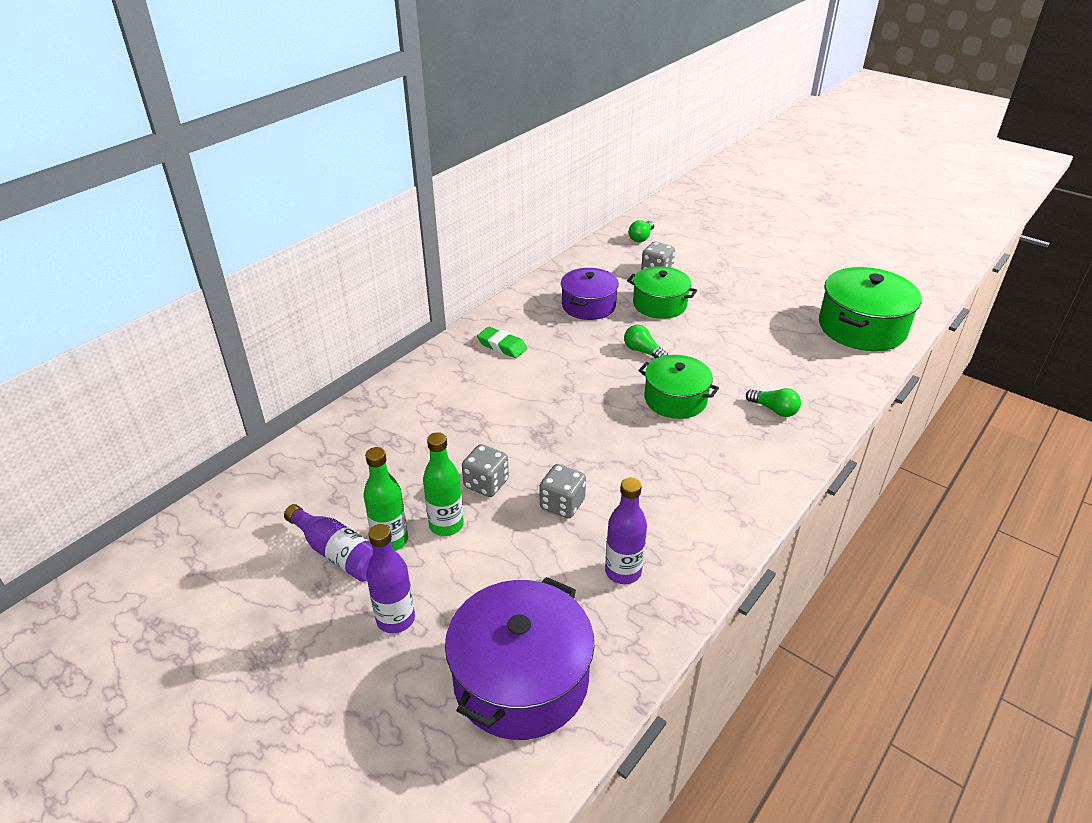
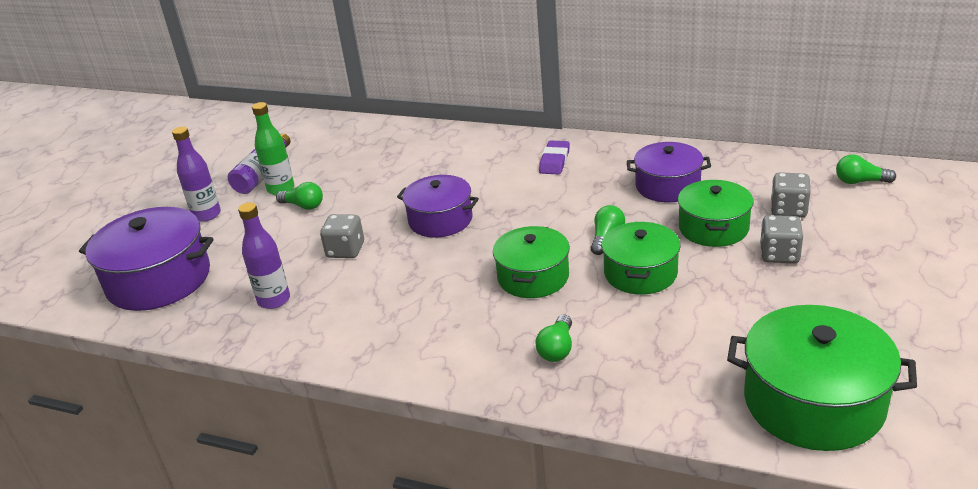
camera: 75 degrees right, 5 degrees down
green bottle [423,432,464,536] -> green light bulb [276,182,323,210]
grey dice [462,444,509,497] -> grey dice moved to [760,215,803,263]
green eraser [477,327,527,358] -> purple eraser [539,140,570,175]
none -> purple pot [397,175,479,238]
none -> green pot [602,222,681,294]

